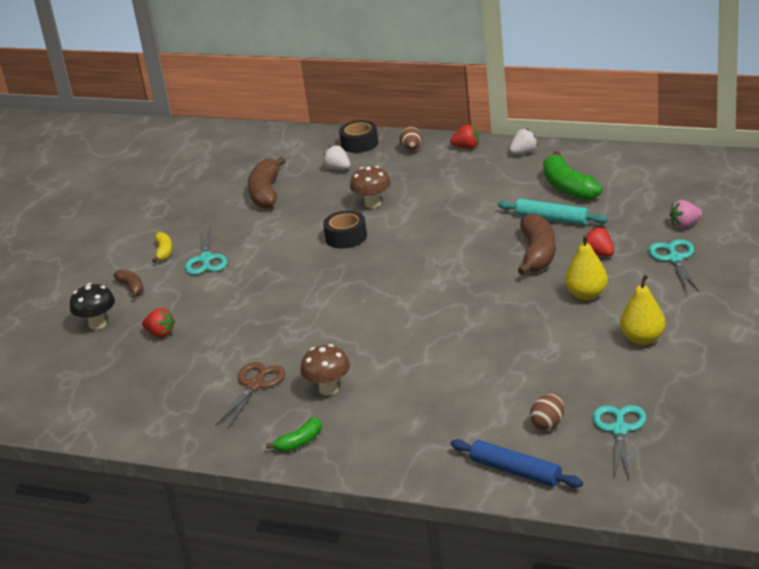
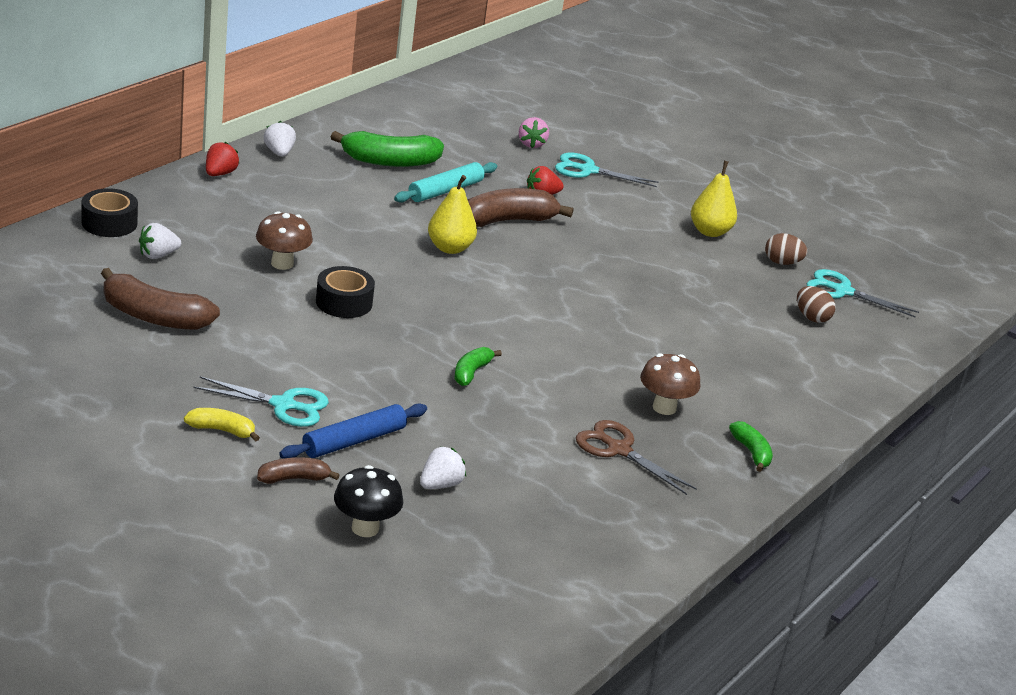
camera: 80 degrees left, 0 degrees up
red strawberry [142,308,175,337] -> white strawberry [420,446,466,489]
brown egg [399,126,423,151] -> brown egg moved to [765,233,807,265]
blue rolling pin [450,439,583,488] -> blue rolling pin moved to [279,403,427,459]
brown banana [518,213,556,275] -> brown banana turned 45 degrees counterclockwise [467,188,573,227]
yellow pear [565,234,608,300] -> yellow pear moved to [428,175,477,254]
none -> green banana [454,347,502,386]

